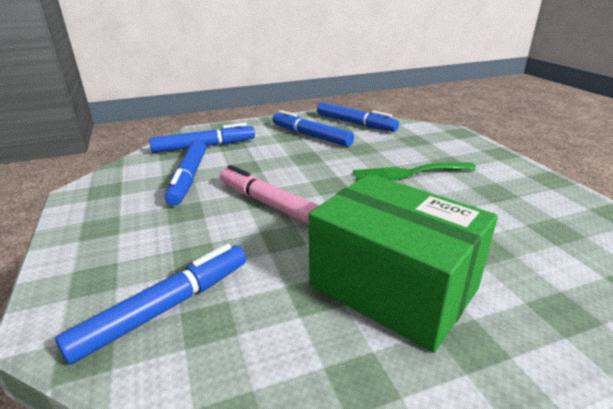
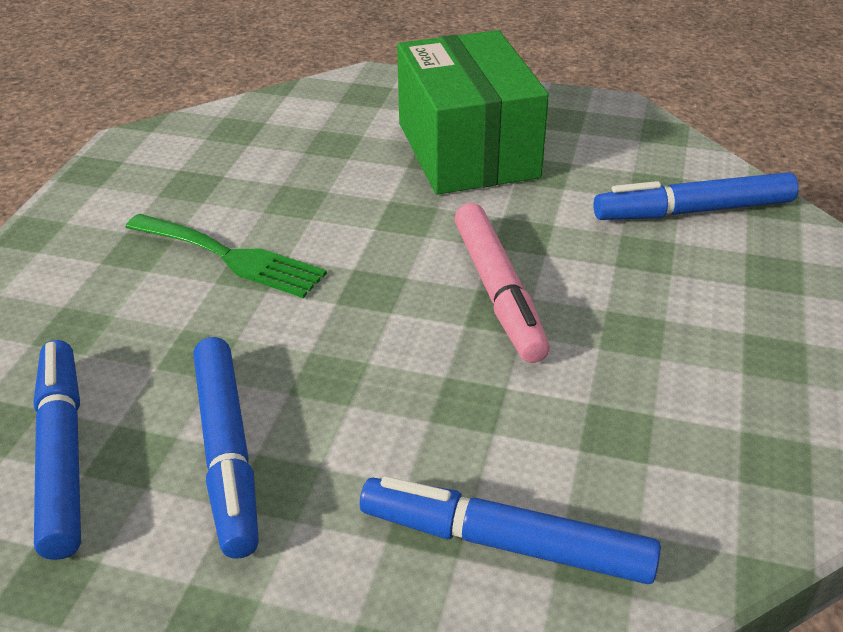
camera: 145 degrees left, 10 degrees up
blue marker [165,140,206,206] -> none

